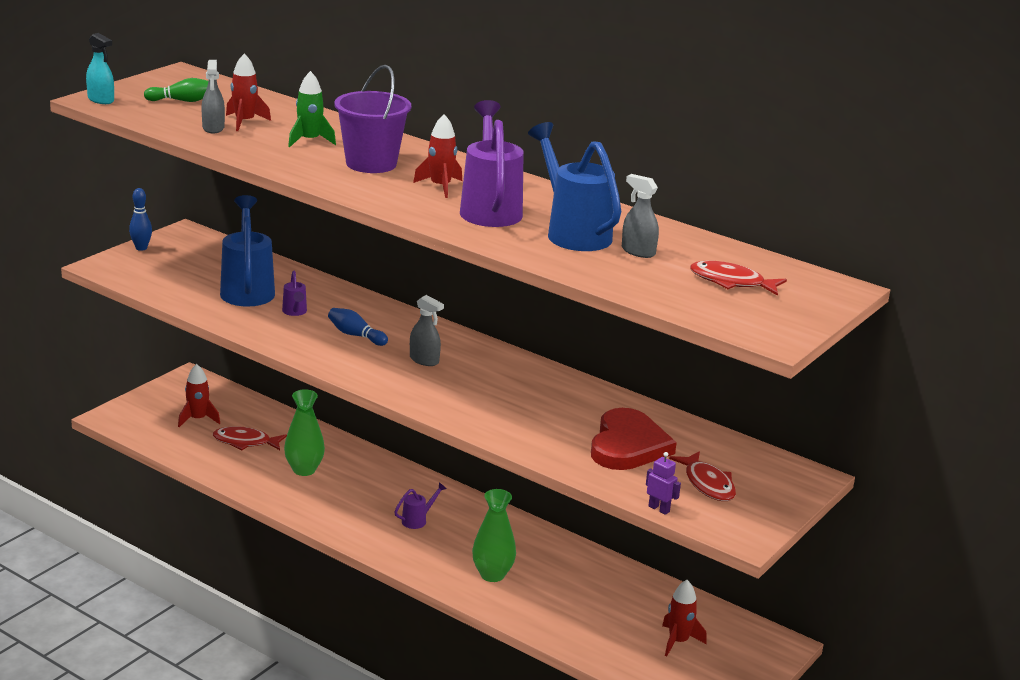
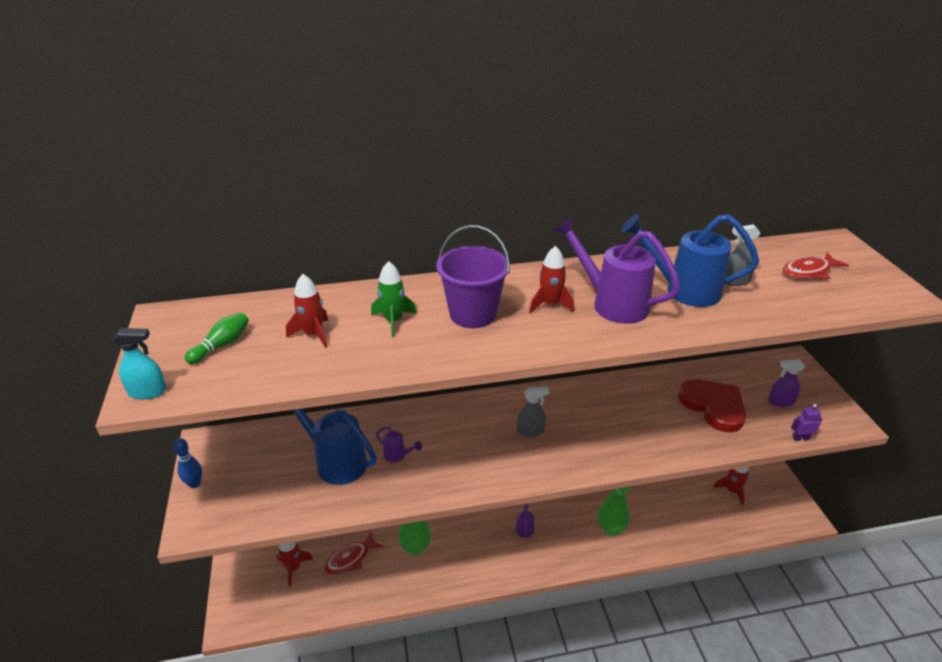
camera: 45 degrees left, 10 degrees up
grey spray bottle [201,60,225,133] -> none
blue bowling pin [328,308,388,346] -> none
red fish [669,451,736,501] -> purple spray bottle [768,359,805,407]

